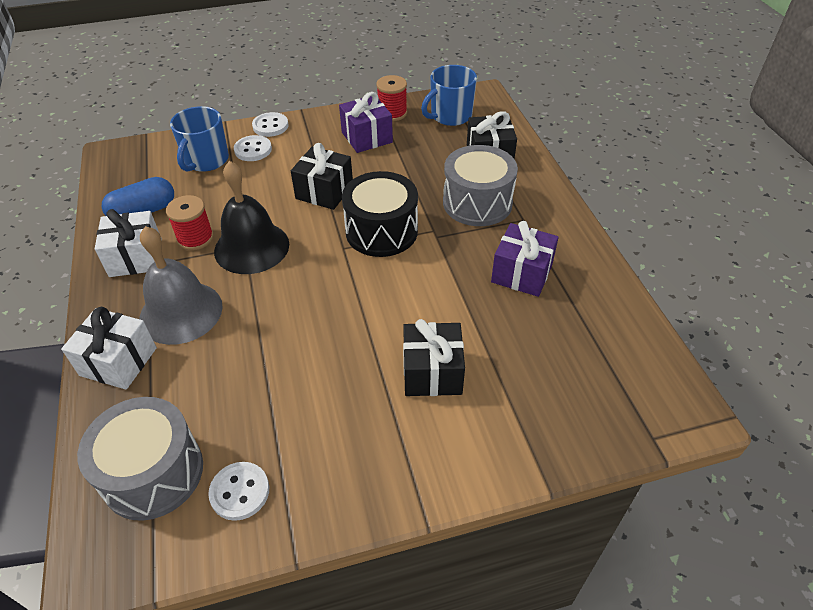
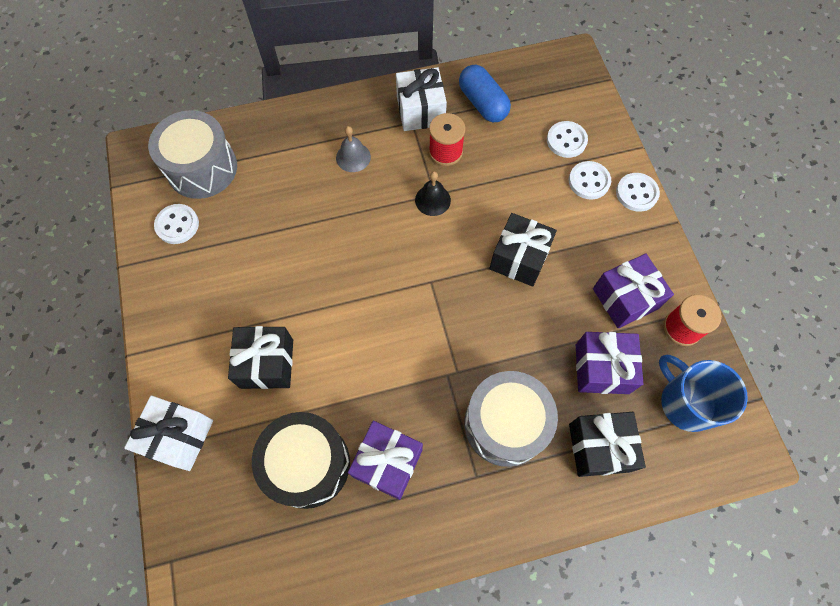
camera: 90 degrees right, 20 degrees up
white gift [61,307,157,390] -> white gift moved to [124,396,213,471]
grey bell [139,226,223,345] -> grey bell [336,126,371,172], size x0.50
blue mug [170,106,229,172] -> white button [547,121,588,158]
black bell [214,161,289,274] -> black bell [415,171,451,216], size x0.50
black drum [342,171,418,257] -> black drum moved to [252,412,350,509]
none -> purple gift [576,332,643,394]

